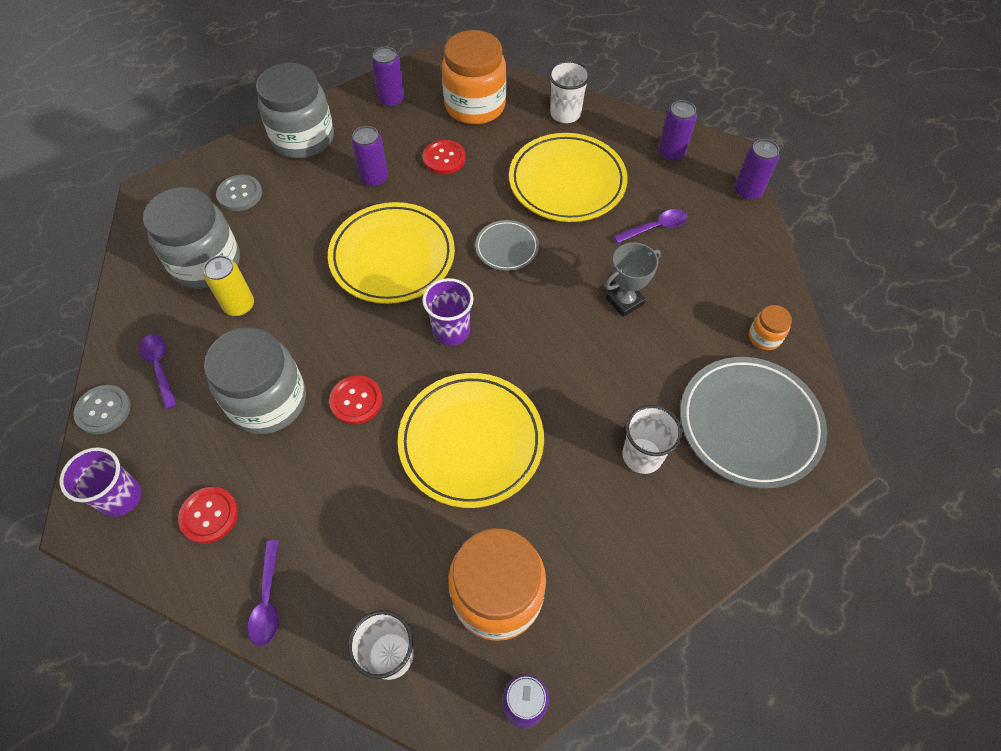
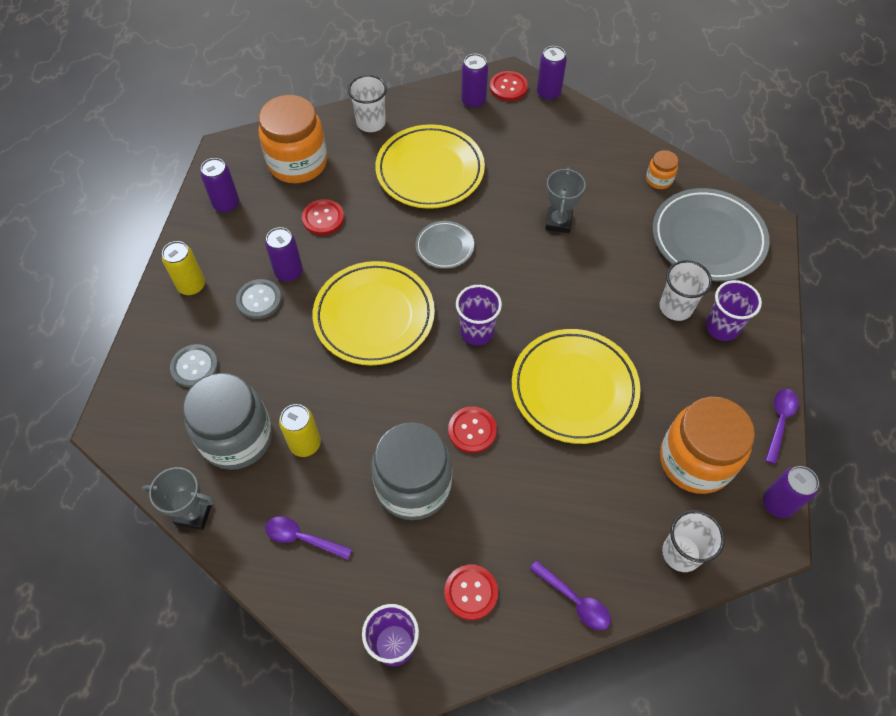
camera: 45 degrees left, 0 degrees up
grey button [73,385,131,435] -> grey button moved to [236,279,282,319]
grey jar [256,63,334,159] -> yellow can [162,241,205,295]
purple spoon [613,209,688,243] -> purple spoon moved to [765,389,799,464]
none -> grey trophy [142,467,215,530]
none -> red button [490,71,528,101]
none -> purple cup [706,280,762,341]

